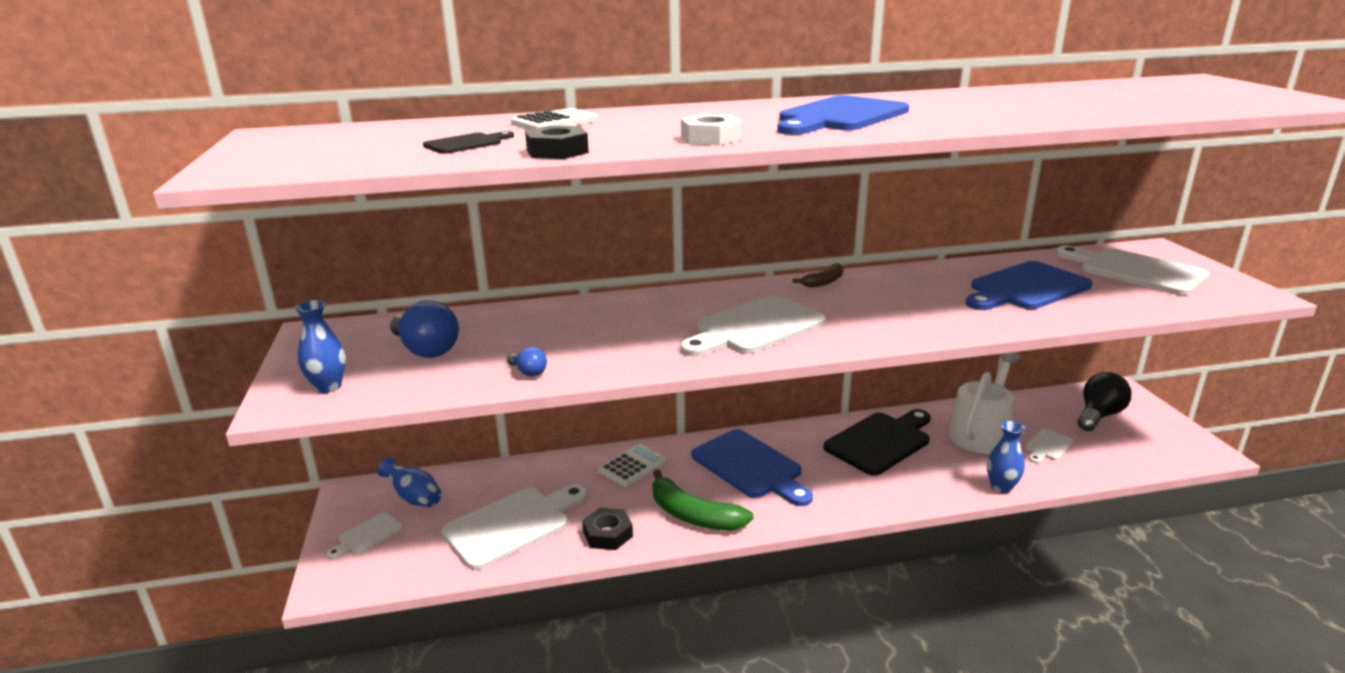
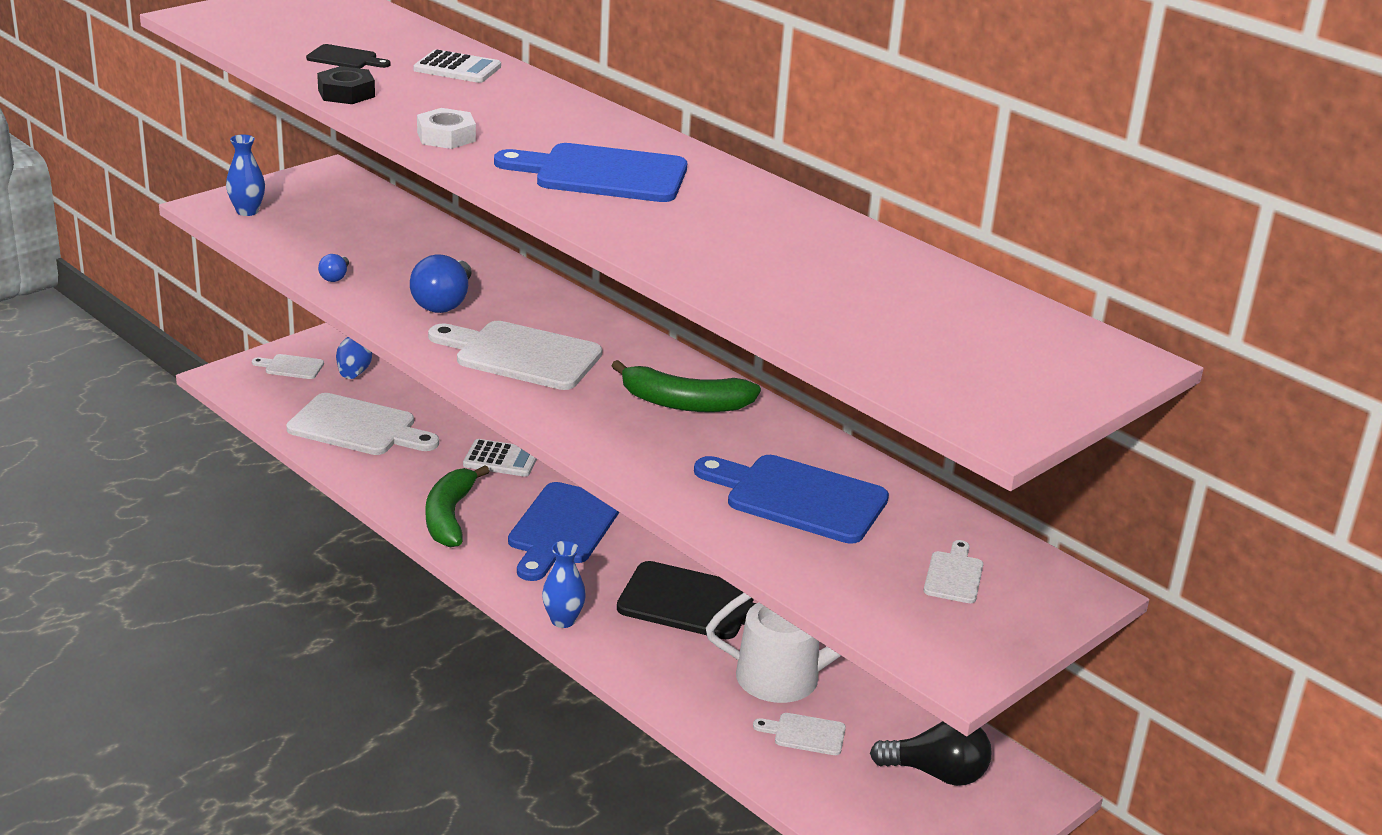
camera: 55 degrees right, 5 degrees up
blue light bulb [390,300,459,358] -> blue light bulb moved to [410,254,472,313]
black nut [582,508,633,550] -> none
brown banana [793,263,844,288] -> none
blue vase [987,421,1025,494] -> blue vase moved to [542,541,586,628]
white cutting board [1056,246,1210,295] -> white cutting board [924,540,983,603], size x0.49
none -> green banana [612,360,761,412]

